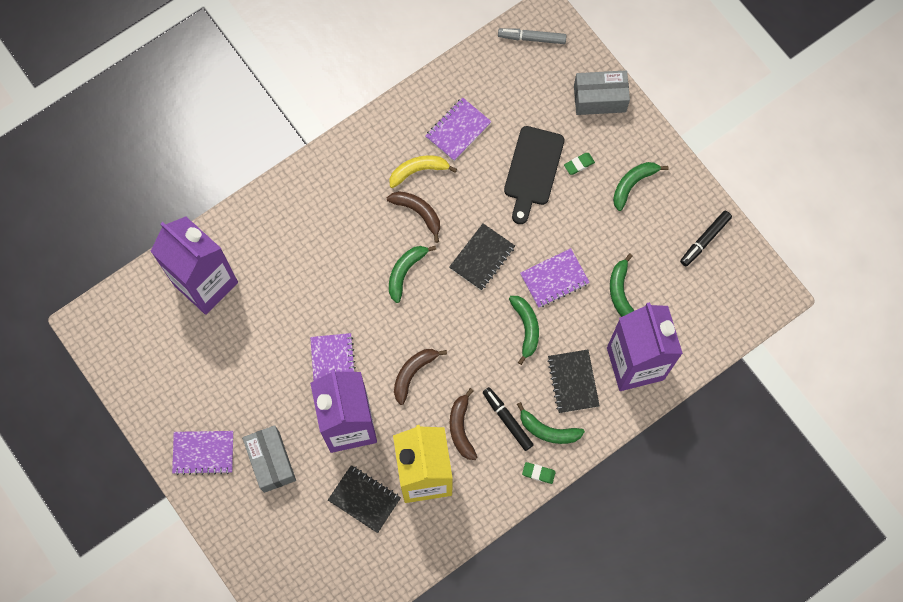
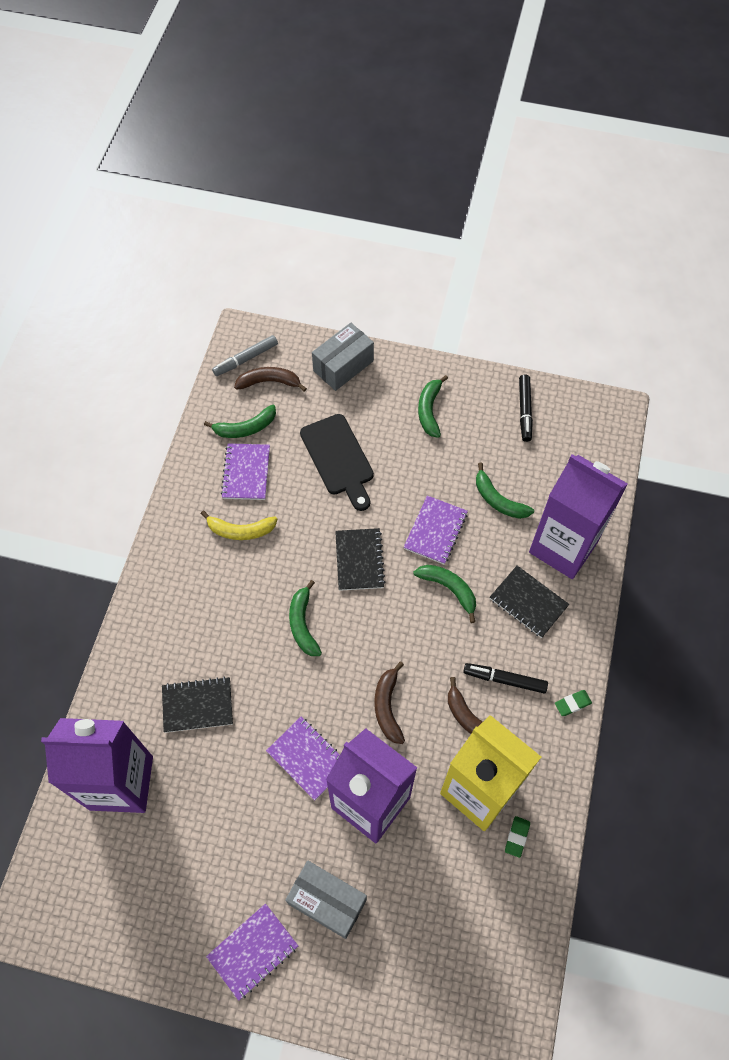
camera: 40 degrees left, 10 degrees down
black notebook [328,465,401,533] -> black notebook moved to [162,677,233,733]
brown banana [387,191,440,243] -> brown banana moved to [234,367,307,392]
yellow banana [389,155,457,188] -> yellow banana turned 120 degrees counterclockwise [201,511,278,540]
green banana [517,402,585,444] -> green banana moved to [204,405,276,438]
green eraser [564,153,595,175] -> green eraser moved to [505,816,530,858]

